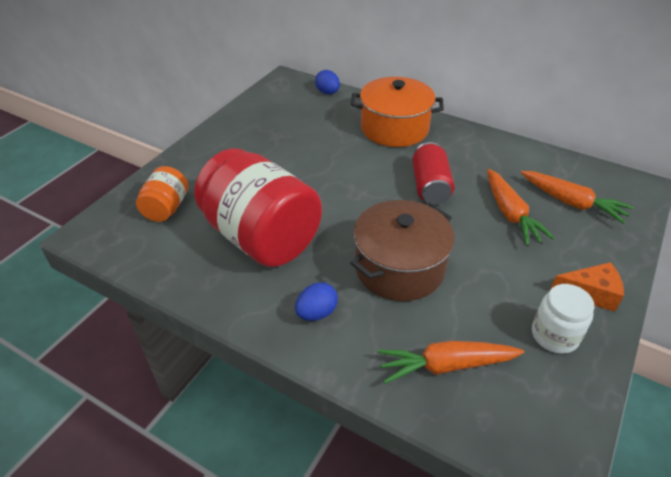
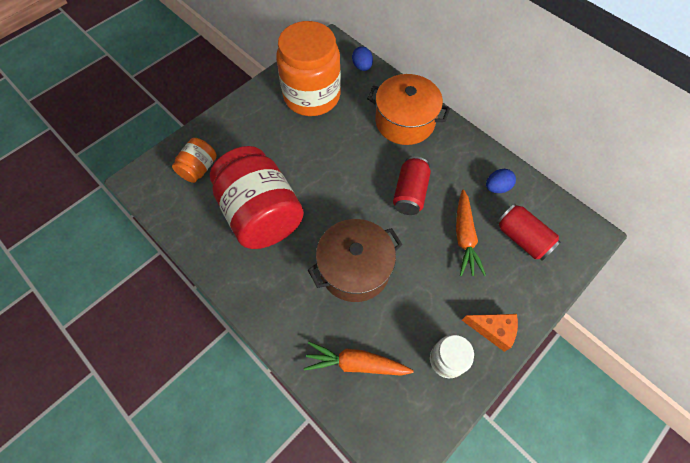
camera: 15 degrees right, 20 degrees up
blue egg [295,282,338,321] -> blue egg moved to [486,169,516,193]
orange carrot [521,171,634,224] -> red can [497,204,561,261]
none -> orange jar [276,21,341,116]

